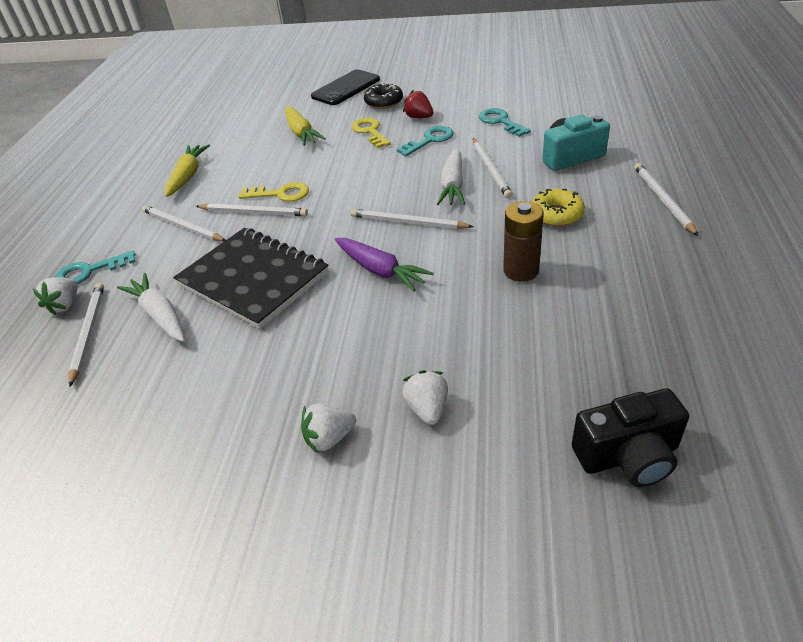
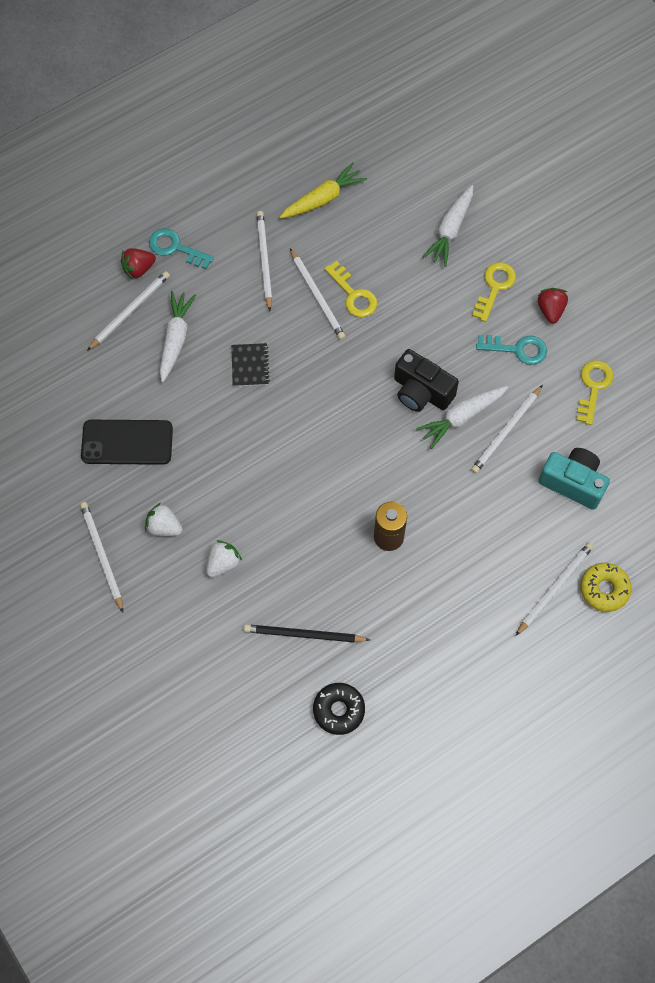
camera: 45 degrees right, 25 degrees up
white strawberry [33,277,77,316] -> red strawberry [121,248,156,280]
black notebook [173,228,329,329] -> black notebook [231,343,270,387], size x0.43
yellow carrot [286,106,326,146] -> white carrot [423,185,473,266]
black phone [311,69,380,105] -> black phone moved to [81,420,173,465]
purple carrot [335,238,434,291] -> none
white pencil [351,209,474,229] -> white pencil moved to [80,502,123,612]
black donut [364,82,403,109] -> black donut moved to [313,683,365,735]
turquoise key [479,108,531,137] -> yellow key [576,360,614,425]
yellow donut [532,189,585,227] -> yellow donut moved to [580,563,632,612]
black camera [572,388,689,487] -> black camera moved to [394,349,459,412]
none -> black pencil [244,624,370,643]

